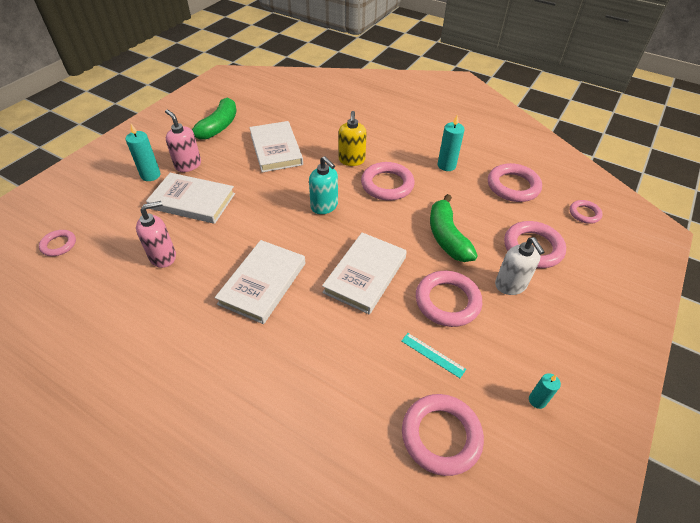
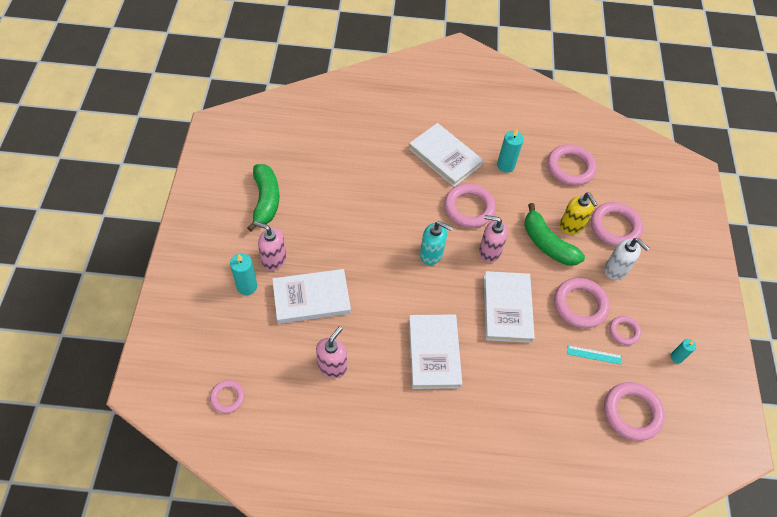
camera: 30 degrees left, 10 degrees up
white book [249,121,303,172] -> white book moved to [409,123,483,187]
yellow soap dispenser [338,111,367,166] -> yellow soap dispenser moved to [560,193,597,234]
pink ring [569,200,603,224] -> pink ring moved to [609,316,641,345]
none -> pink soap dispenser [479,215,508,263]

